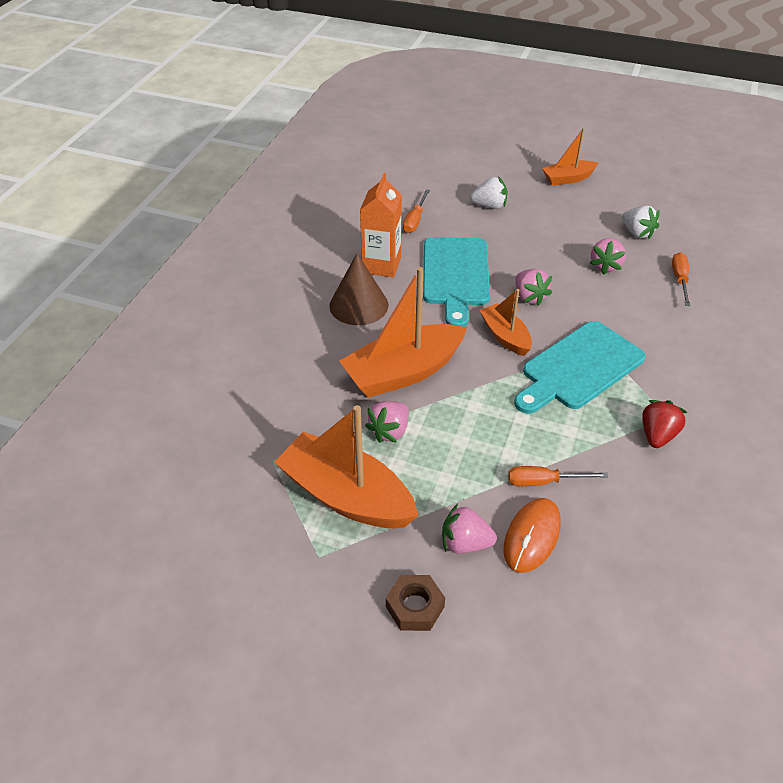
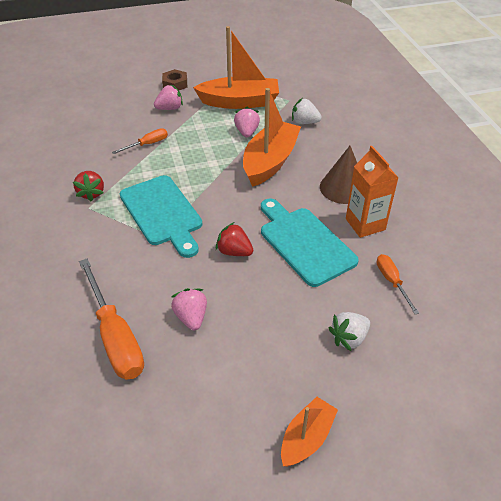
camera: 145 degrees right, 0 degrees up
orange boat [480,289,532,356] -> none
orange mouse [504,498,561,573] -> none
turquoise cutting board [514,321,646,414] -> turquoise cutting board turned 135 degrees clockwise [120,175,202,258]
pink strawberry [515,269,552,306] -> red strawberry [216,222,253,256]
white strawberry [622,205,659,239] -> white strawberry moved to [292,98,322,124]
orange screwdriver [672,252,690,306] -> orange screwdriver [79,259,144,379], size x1.94

